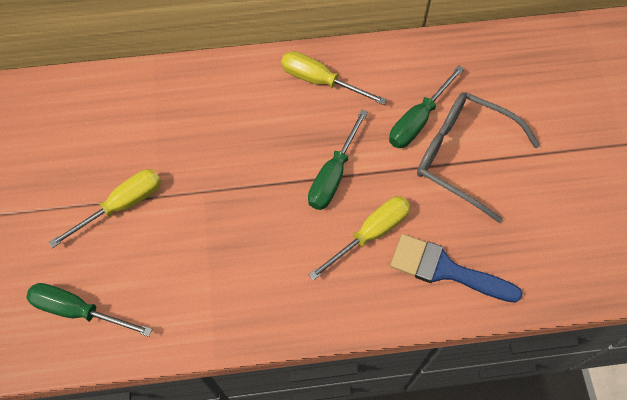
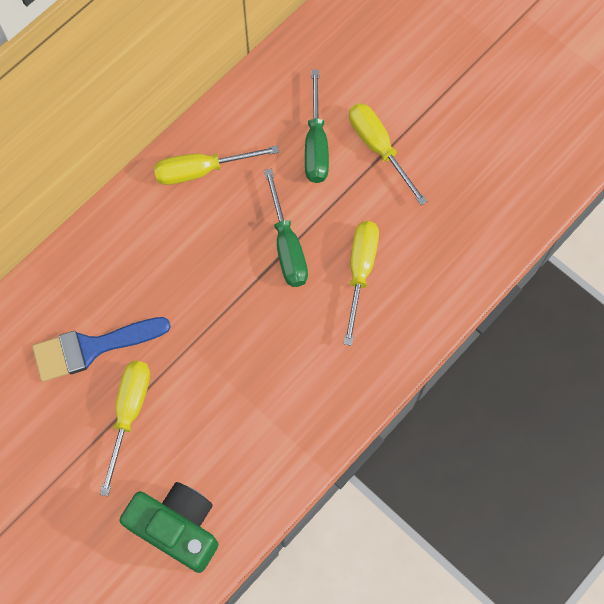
camera: 40 degrees left, 5 degrees up
green screwdriver [26,283,152,337] -> green camera [120,482,219,573]
blue brush [390,234,523,303] -> blue brush moved to [32,317,171,382]
grey glasses [417,92,540,223] -> yellow screwdriver [349,103,427,205]

